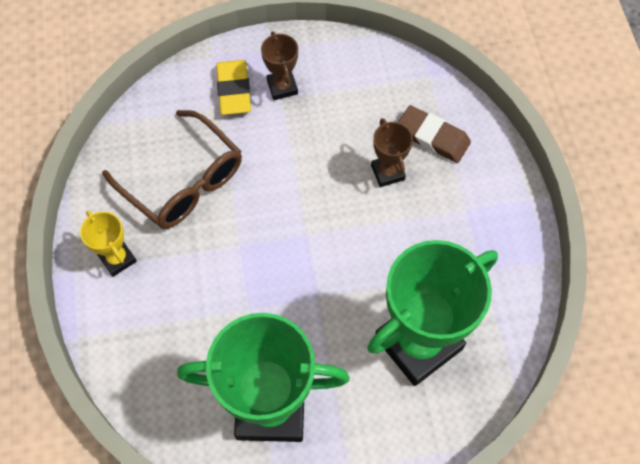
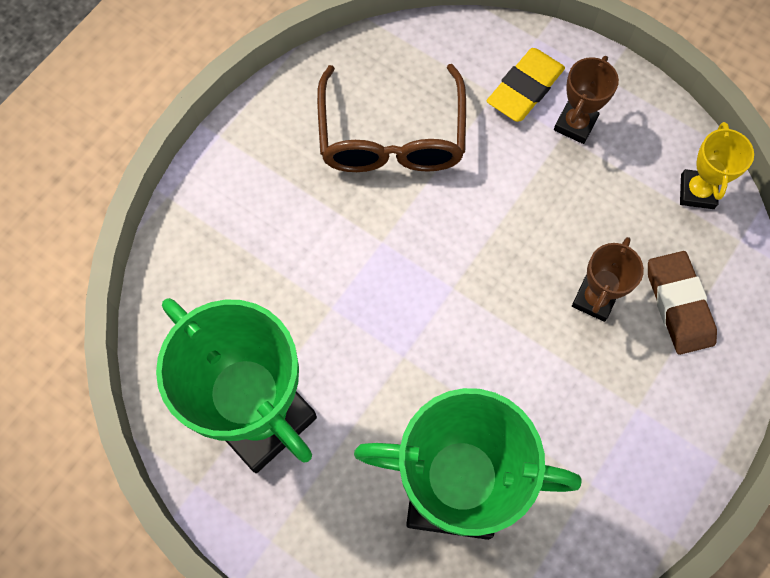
camera: 45 degrees right, 5 degrees up
yellow trophy [80,211,137,277] -> yellow trophy moved to [680,122,754,209]

